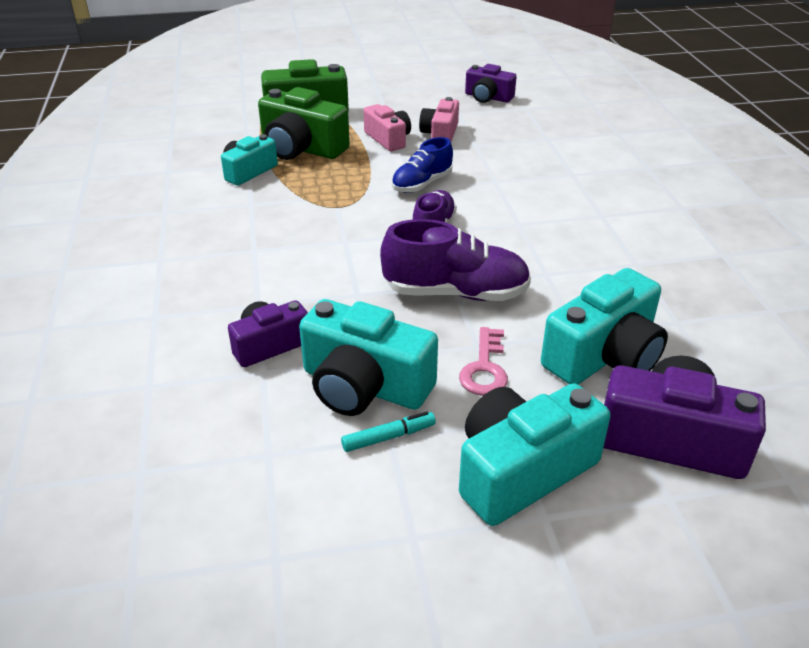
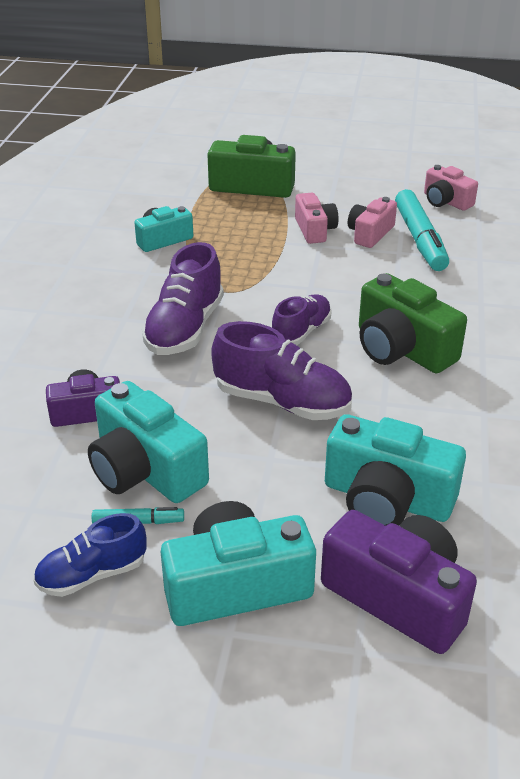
camera: 20 degrees right, 0 degrees up
green camera [258,87,350,160] -> green camera moved to [359,273,467,373]
blue shoe [392,137,453,193] -> blue shoe moved to [33,513,147,597]
pink key [459,327,508,396] -> none
purple camera [465,64,517,103] -> pink camera [424,165,478,211]
turquoise camera [541,268,668,384] -> turquoise camera turned 45 degrees clockwise [325,414,466,526]
none -> purple shoe [142,242,224,355]
none -> turquoise marker [395,189,449,271]

